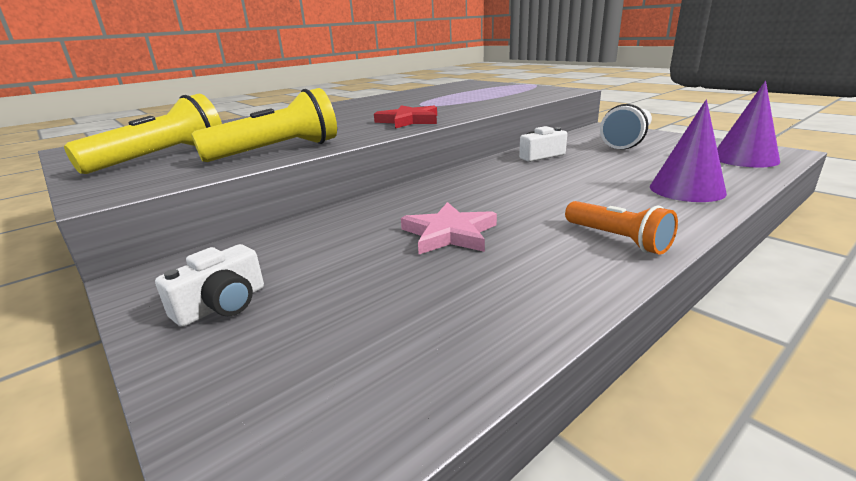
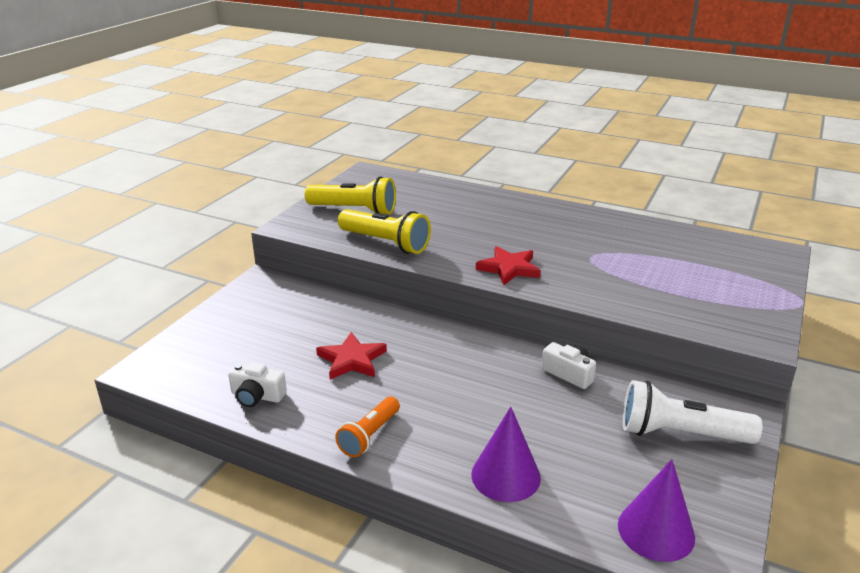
camera: 65 degrees right, 5 degrees up
white camera [155,244,264,327] -> white camera moved to [228,362,287,407]
pink star [401,202,497,254] -> red star [316,332,387,380]

